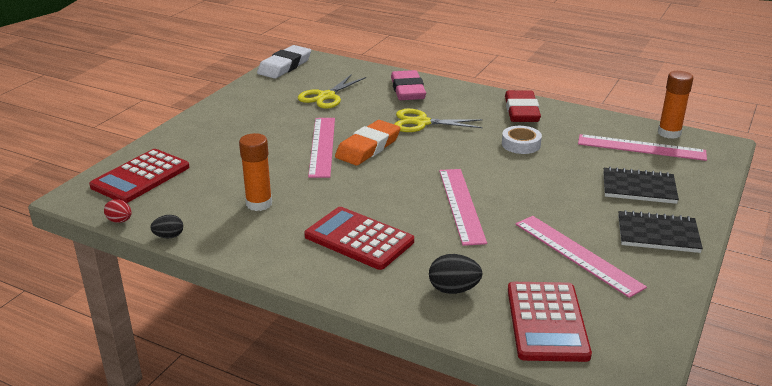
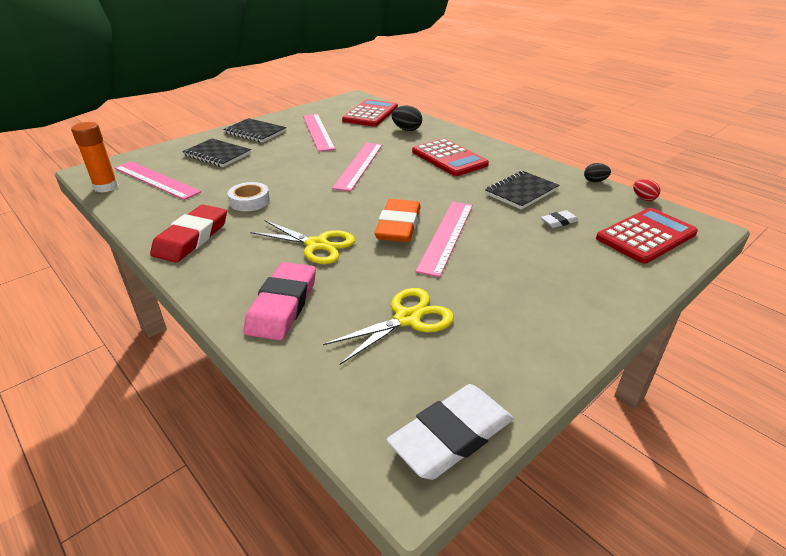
camera: 160 degrees left, 5 degrees up
orange glue stick [239,133,272,211] -> black notebook [485,171,559,210]
orange eraser [335,120,400,165] -> orange eraser turned 45 degrees counterclockwise [375,199,421,242]
none -> white eraser [541,210,579,228]

